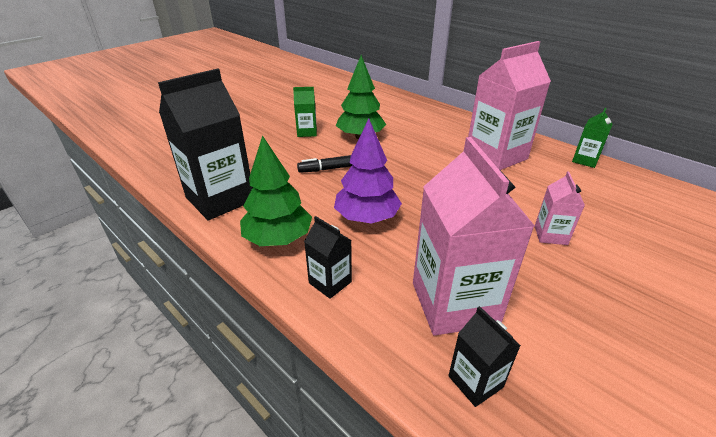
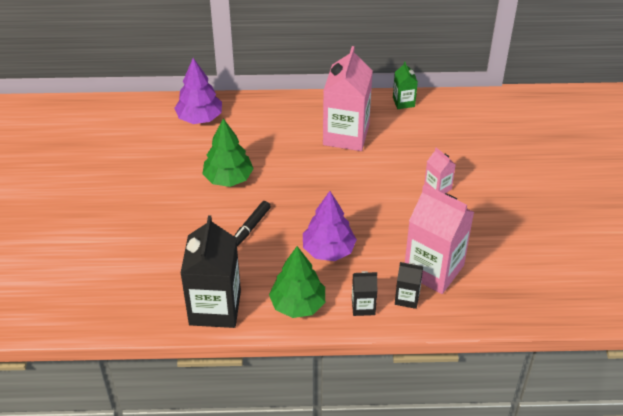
camera: 45 degrees left, 10 degrees up
green carton [293,87,317,137] -> none
black carton [448,306,521,407] -> black carton moved to [395,262,423,309]
none -> purple tree [174,58,222,124]

